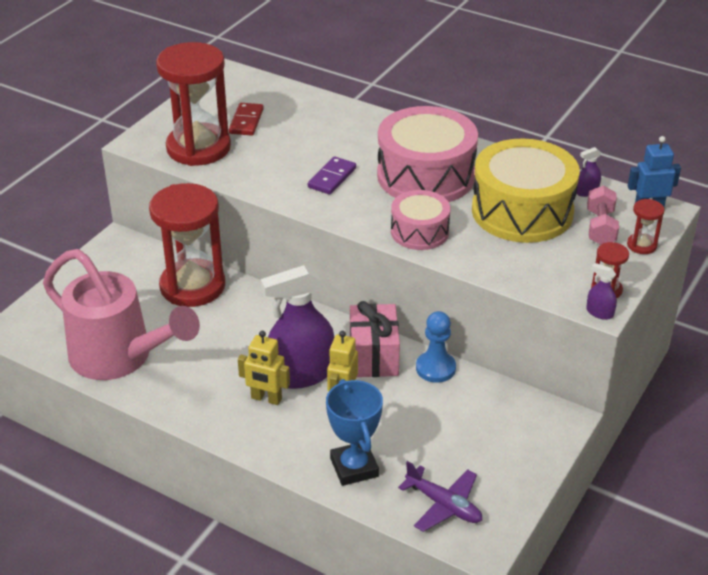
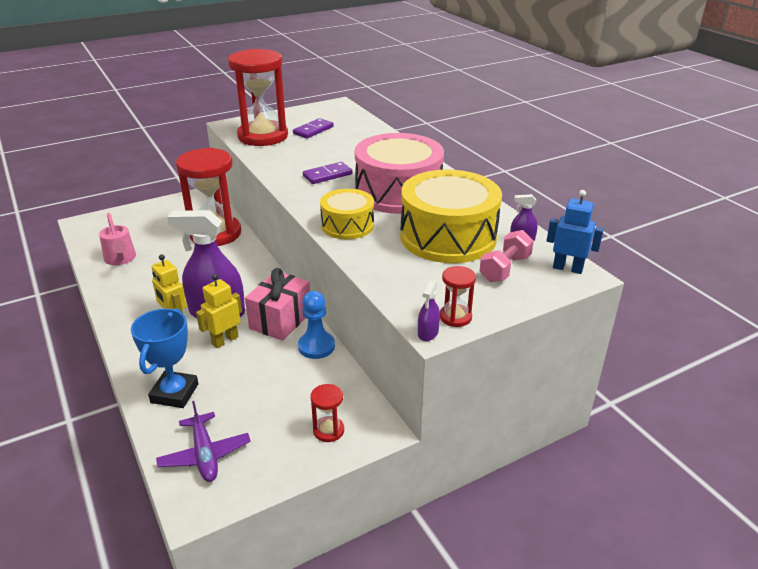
camera: 30 degrees right, 5 degrees down
pink watering can [43,249,200,380] -> pink watering can [99,213,136,265], size x0.49
red domino [229,103,264,136] -> purple domino [293,118,334,139]
pink drum [391,190,450,250] -> yellow drum [320,189,374,239]
purple spray bottle [586,263,617,320] -> purple spray bottle turned 135 degrees counterclockwise [418,280,440,341]
red hourglass [627,199,665,254] -> red hourglass moved to [310,384,344,442]

